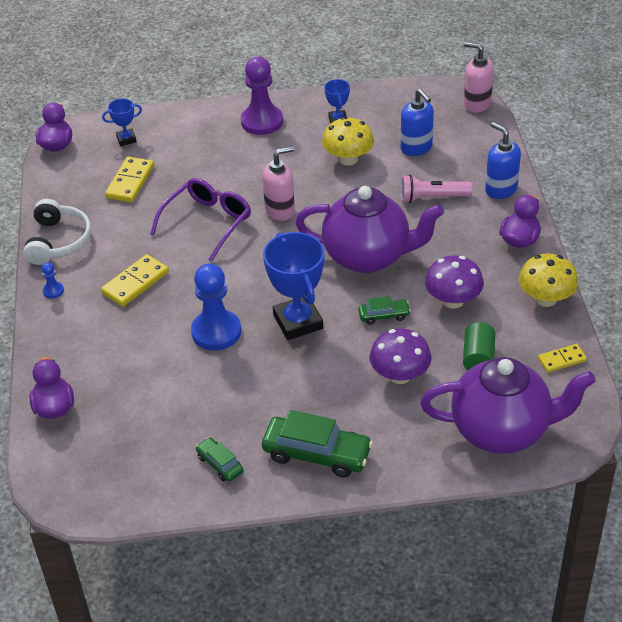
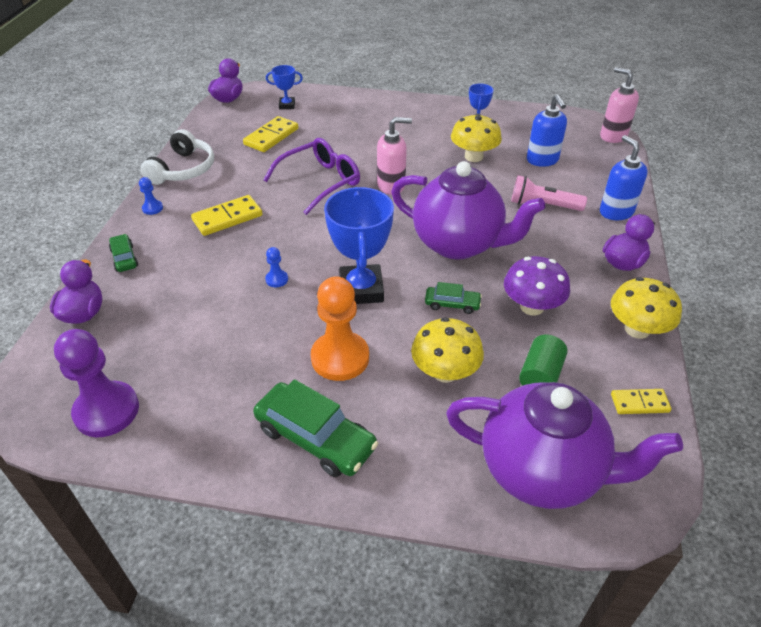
camera: 15 degrees right, 0 degrees up
blue pawn [191,263,241,350] -> blue pawn [265,247,288,287], size x0.43
green car [196,437,244,482] -> green car moved to [109,234,138,272]
purple pawn [241,57,283,135] -> purple pawn moved to [54,329,139,437]
purple mushroom [370,328,431,384] -> yellow mushroom [411,317,484,383]
none -> orange pawn [311,276,369,381]

